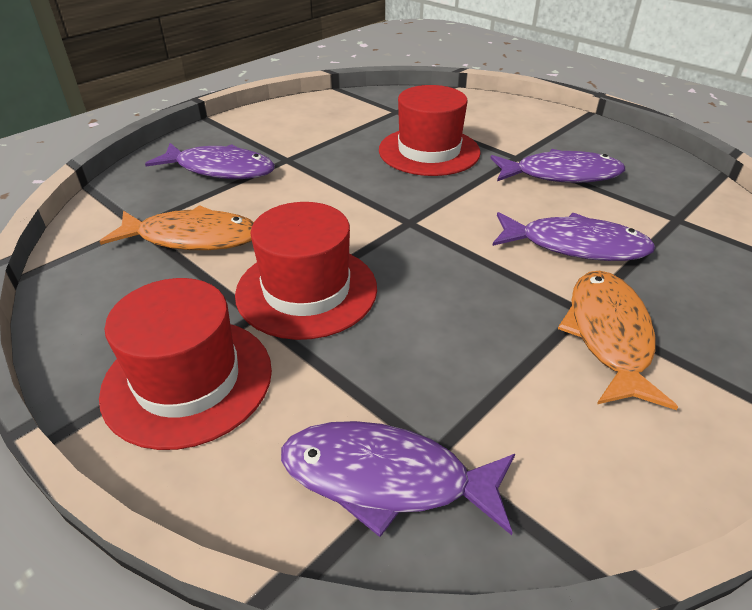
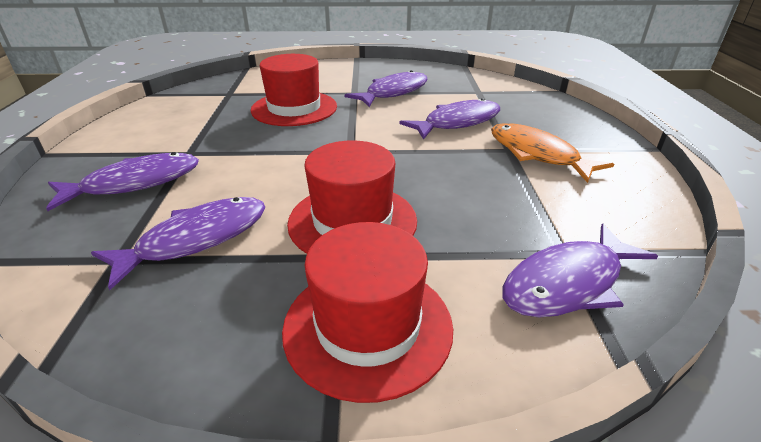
camera: 45 degrees left, 5 degrees down
orange fish [100,205,254,250] -> purple fish [91,197,265,290]

